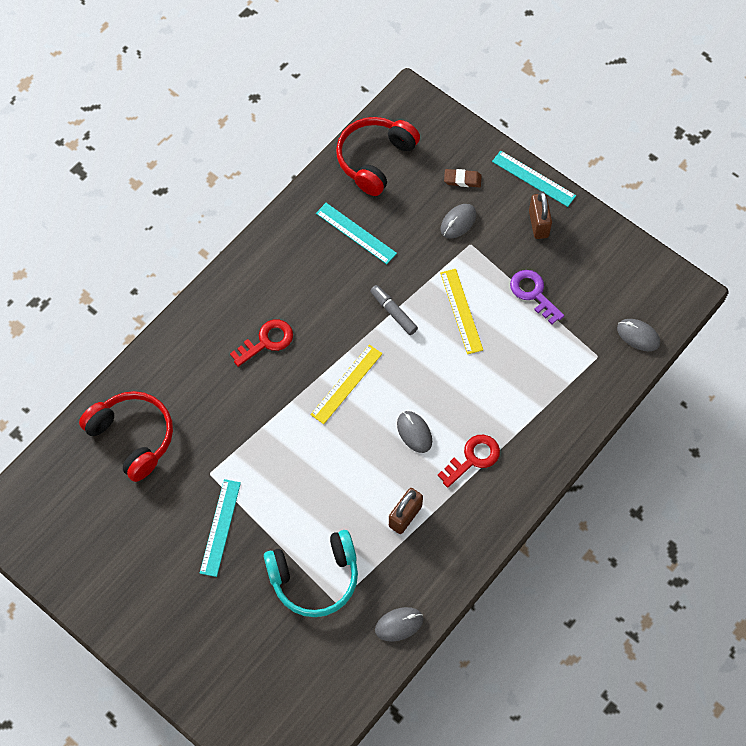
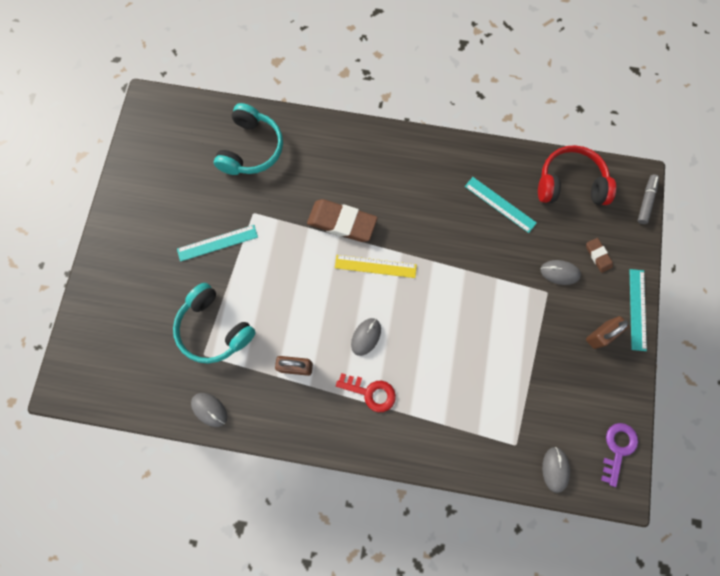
camera: 60 degrees right, 10 degrees up
red headphones [79,391,173,482] -> turquoise headphones [214,103,283,175]
red key [230,320,293,367] -> none
turquoise ruler [316,203,397,264] -> turquoise ruler turned 60 degrees counterclockwise [465,177,537,233]
grey marker [370,285,418,335] -> grey marker moved to [638,174,659,224]
yellow ruler [440,269,483,354] -> none
purple key [510,270,564,324] -> purple key moved to [601,423,638,487]
none -> brown eraser [307,199,378,242]

